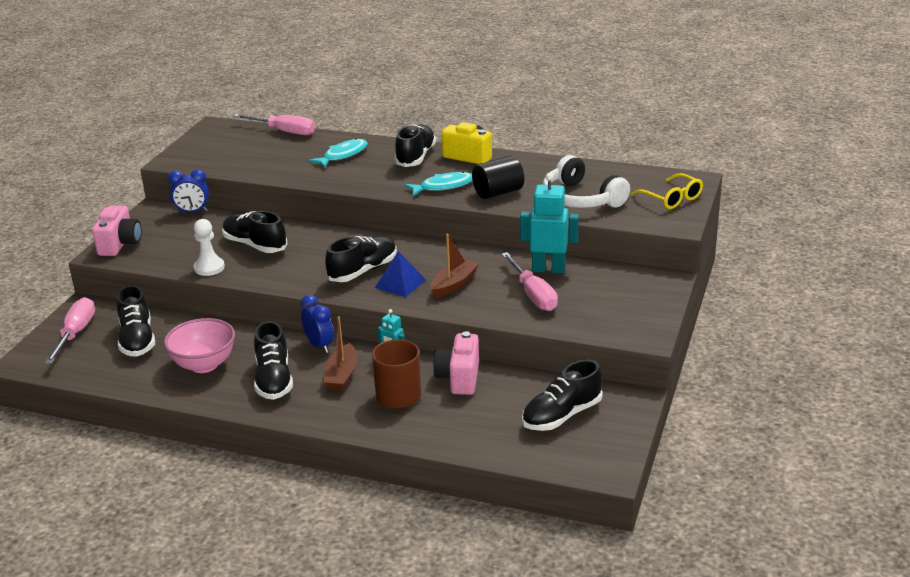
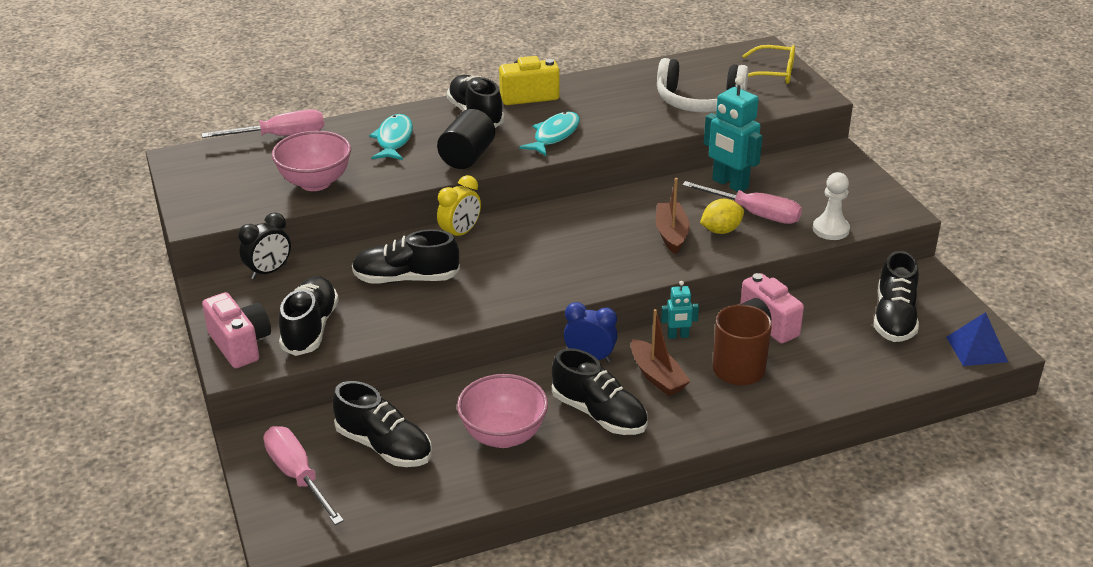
camera: 40 degrees left, 5 degrees up
blue clock [168,169,209,213] -> black clock [238,213,291,279]
white pawn [194,219,225,276] -> white pawn moved to [813,172,850,240]
black shoe [325,236,397,282] -> black shoe moved to [279,276,339,356]
blue pyramid [375,251,426,297] -> blue pyramid moved to [946,312,1008,366]
black cylinder [472,156,524,199] -> black cylinder moved to [437,109,495,169]
turquoise robot [520,173,579,273] -> turquoise robot turned 105 degrees counterclockwise [704,76,763,192]
none -> pink bowl [272,131,351,191]
none -> yellow clock [437,175,481,236]
none -> yellow lemon [700,199,744,234]

